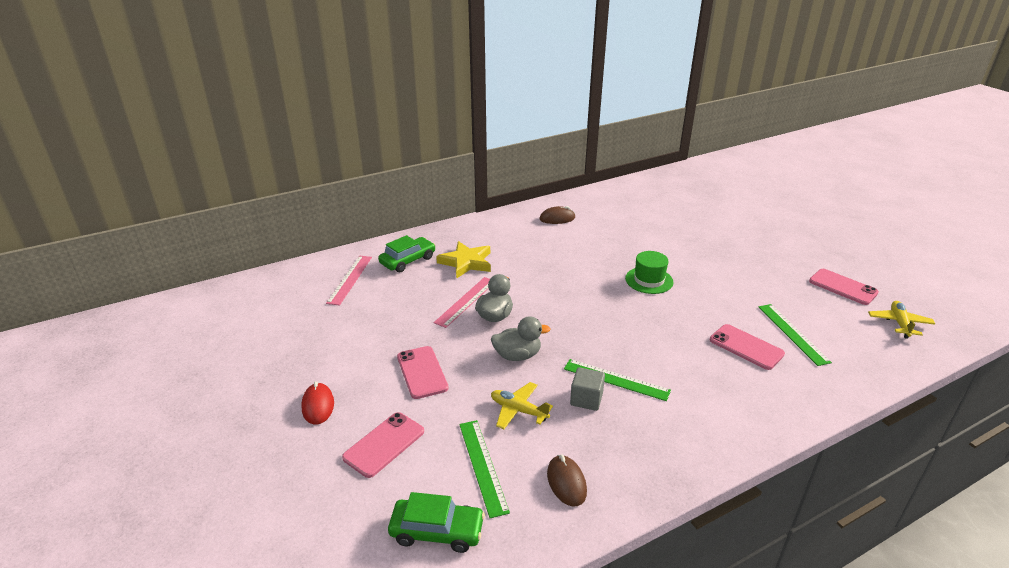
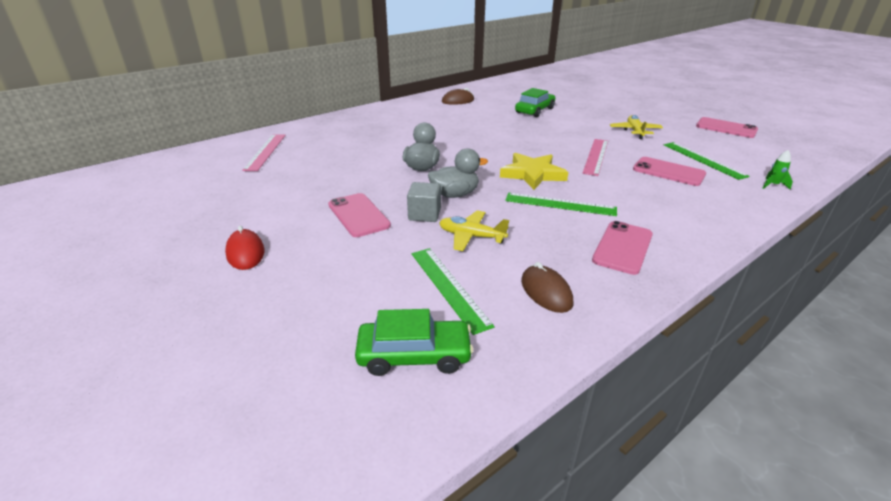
camera: 10 degrees left, 0 degrees up
pink phone [342,412,424,478] -> pink phone moved to [592,221,653,275]
green car [378,235,435,272] -> green car moved to [515,88,555,117]
pink ruler [434,277,490,328] -> pink ruler moved to [582,139,608,176]
yellow star [436,241,491,279] -> yellow star moved to [500,153,568,190]
grey cube [570,367,605,411] -> grey cube moved to [407,182,441,222]
green hat [625,251,674,294] -> none
yellow plane [868,301,935,339] -> yellow plane moved to [610,115,663,139]
none -> green rocket [763,150,793,190]

